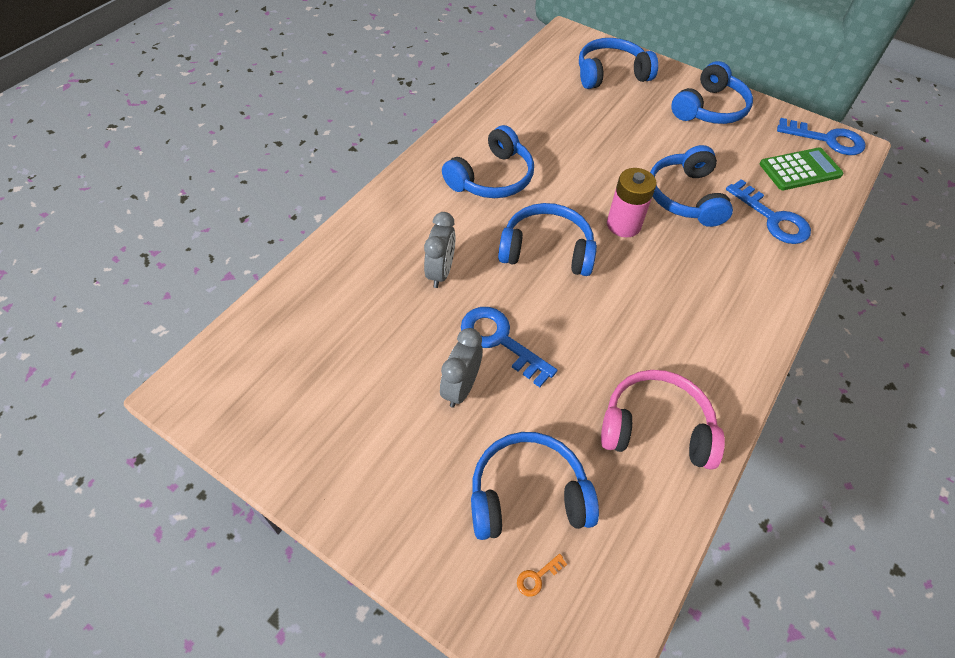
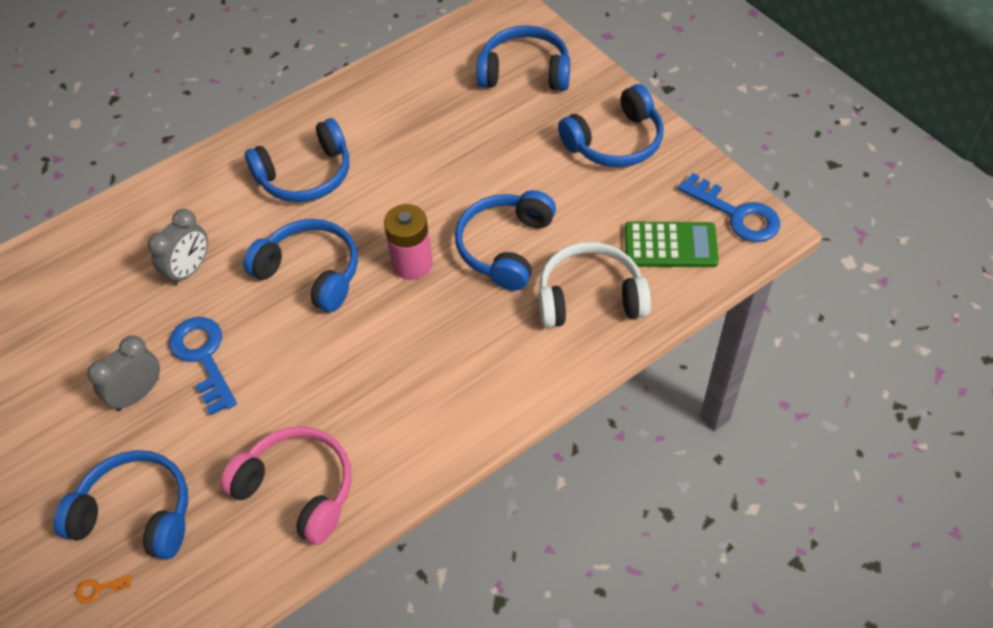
camera: 25 degrees right, 0 degrees up
blue key [726,179,811,244] -> white headphones [539,242,651,328]

